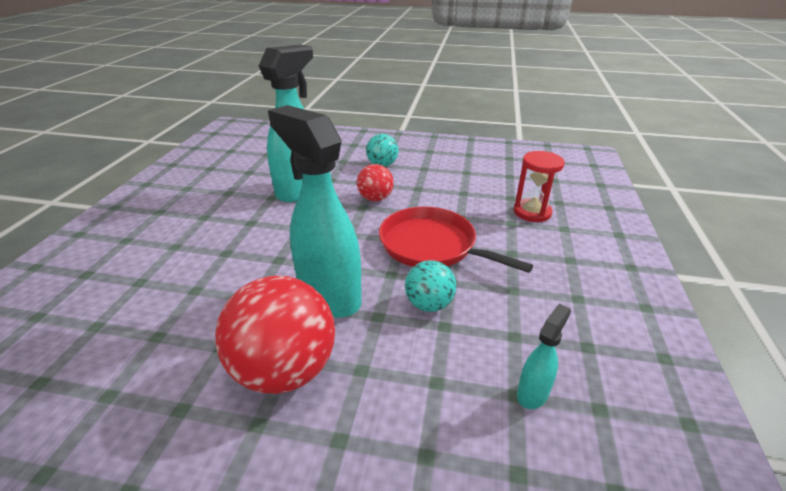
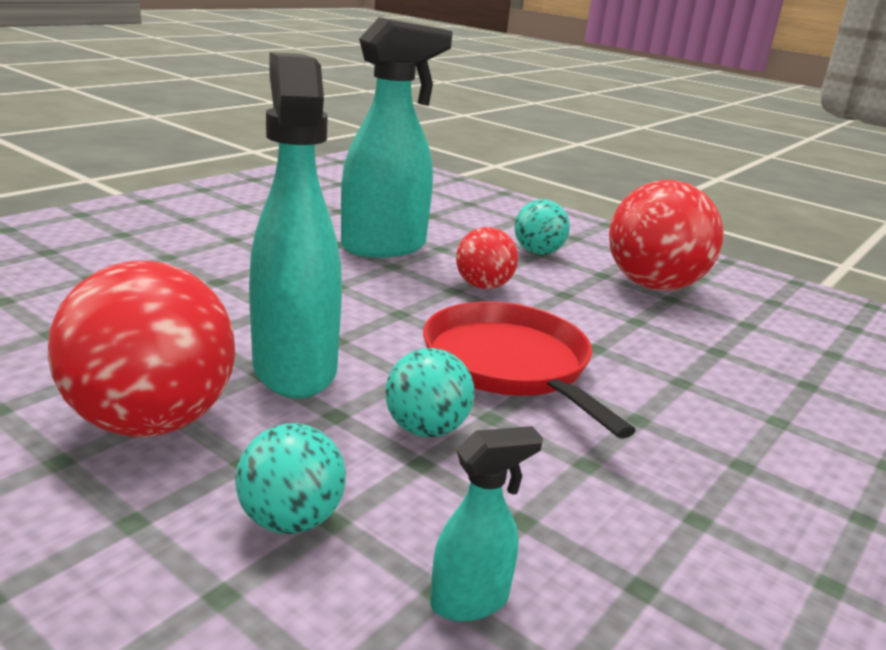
camera: 25 degrees right, 10 degrees down
red hourglass [514,151,565,222] -> none
none -> turquoise ball [235,423,346,534]
none -> red ball [609,180,724,291]

